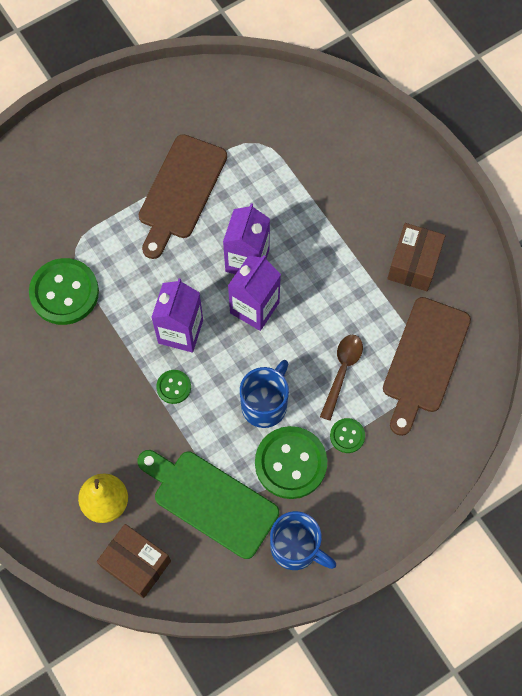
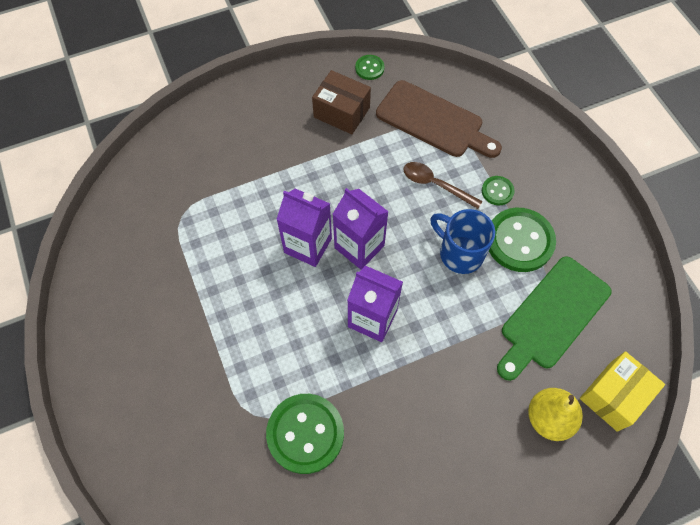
camera: 80 degrees left, 5 degrees down
brown box [97,524,171,598] -> yellow box [580,351,665,432]
brown cutting board [139,134,227,259] -> none
green button [156,370,191,404] -> green button moved to [355,55,385,80]
blue mug [270,511,336,570] -> none

